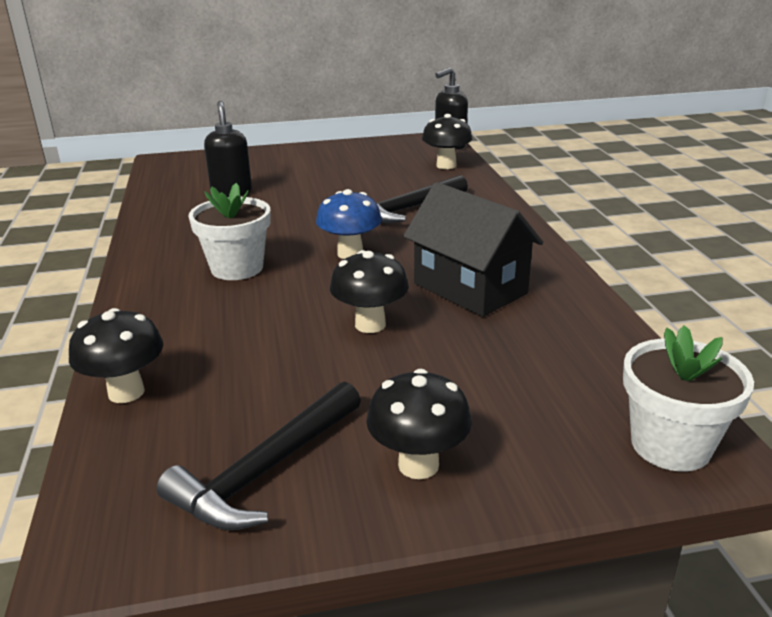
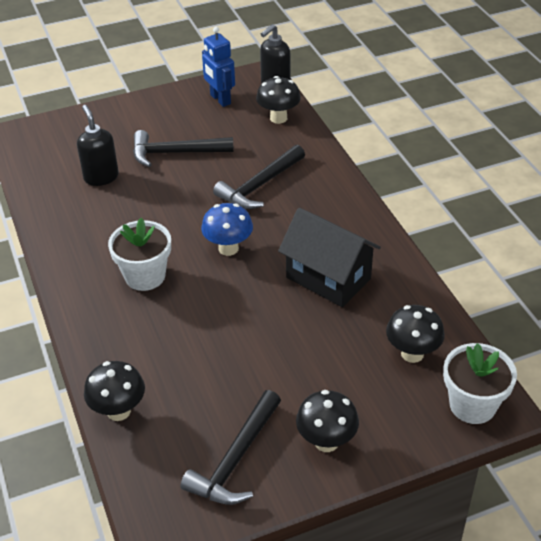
camera: 10 degrees left, 15 degrees up
black mushroom [330,250,409,333] -> black mushroom moved to [386,305,445,363]
none -> black hammer [133,130,234,167]
none -> blue robot [202,27,235,107]

